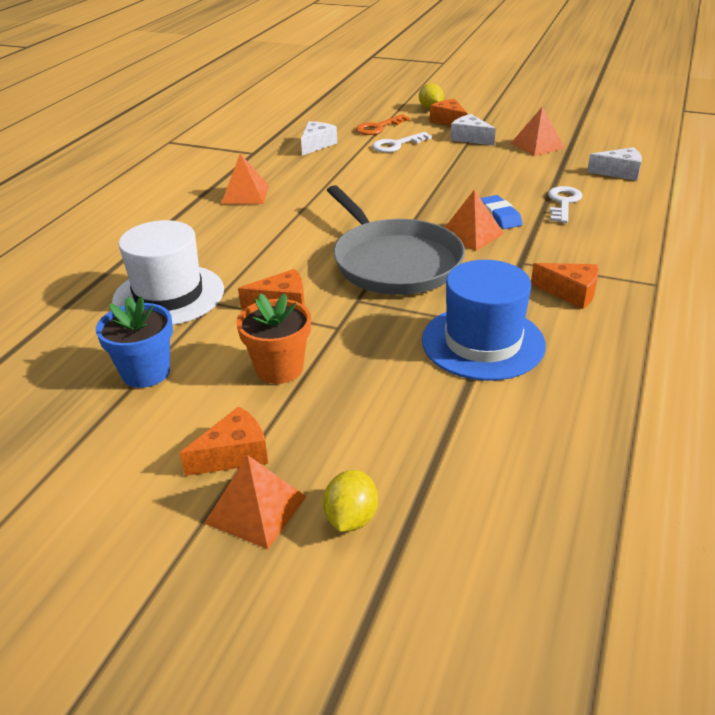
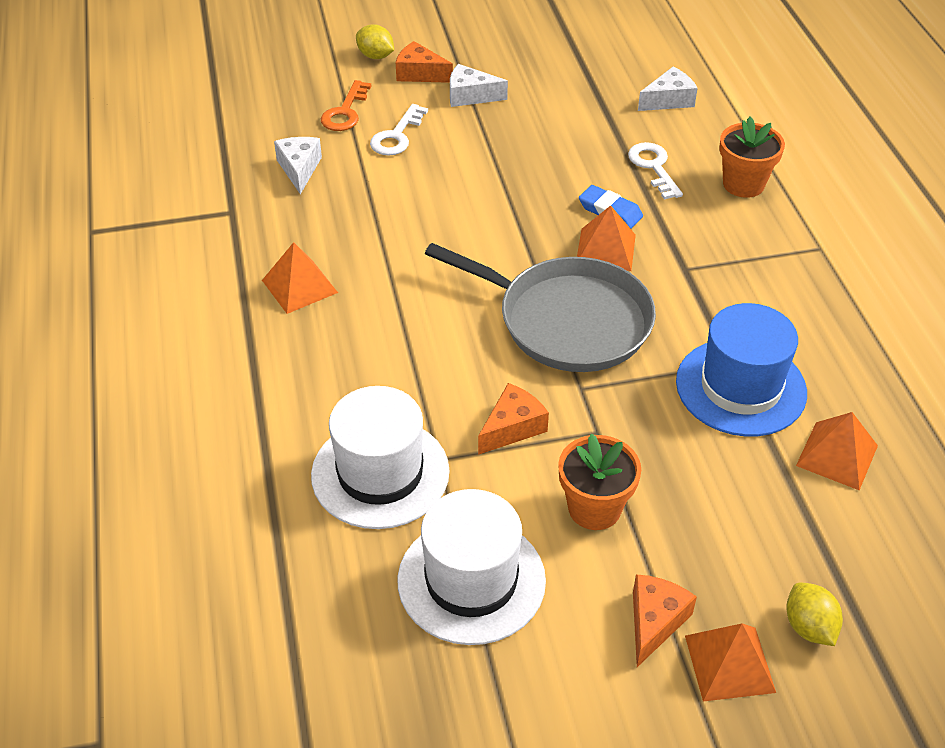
camera: 35 degrees left, 10 degrees up
blue flower pot [96,296,173,388] -> white hat [397,489,546,645]
orange pyramid [511,107,565,156] -> orange pyramid moved to [796,412,878,490]
orange cheese [531,263,599,309] -> none
none -> orange flower pot [719,117,785,198]

